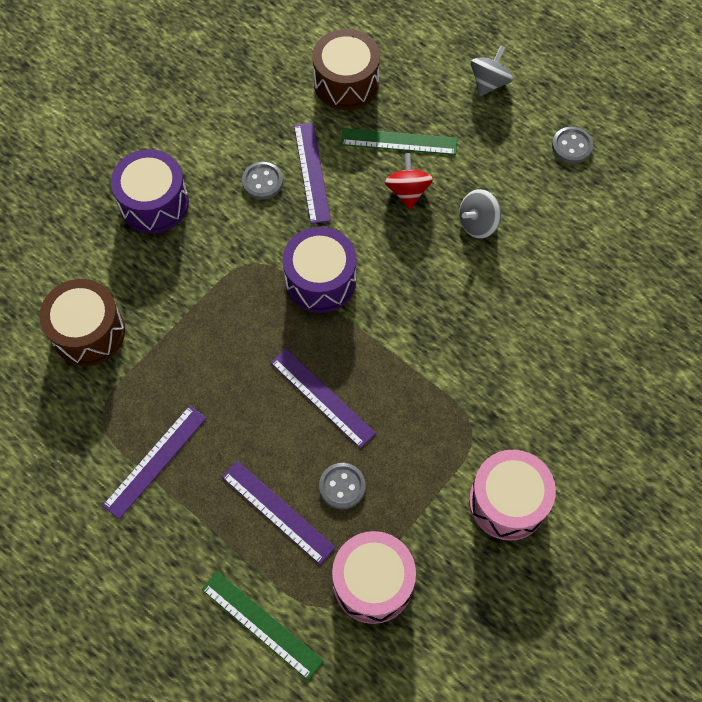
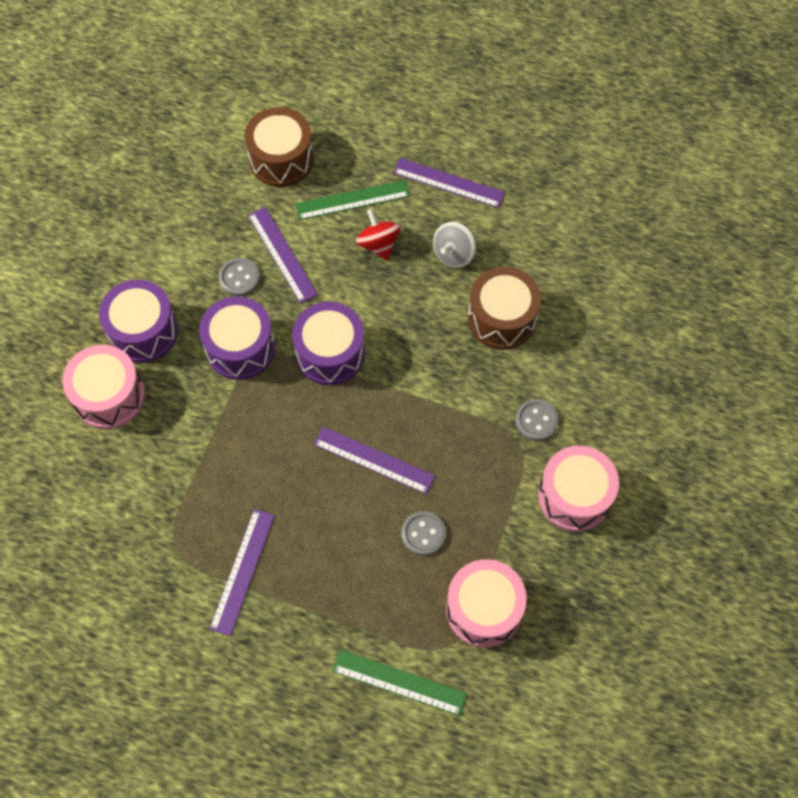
camera: 20 degrees left, 0 degrees up
brown drum [39,279,125,366] -> brown drum moved to [468,267,541,350]
purple ruler [222,461,336,565] -> purple ruler moved to [393,158,505,208]
grey spinning top [471,45,513,96] -> none
grey button [552,127,593,164] -> grey button moved to [515,399,558,441]
none -> pink drum [62,345,145,429]
none -> purple drum [199,296,275,380]

